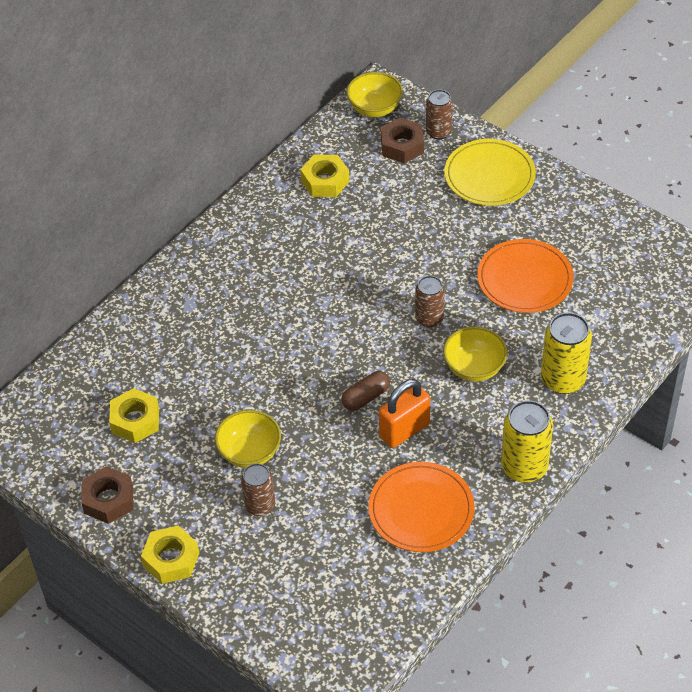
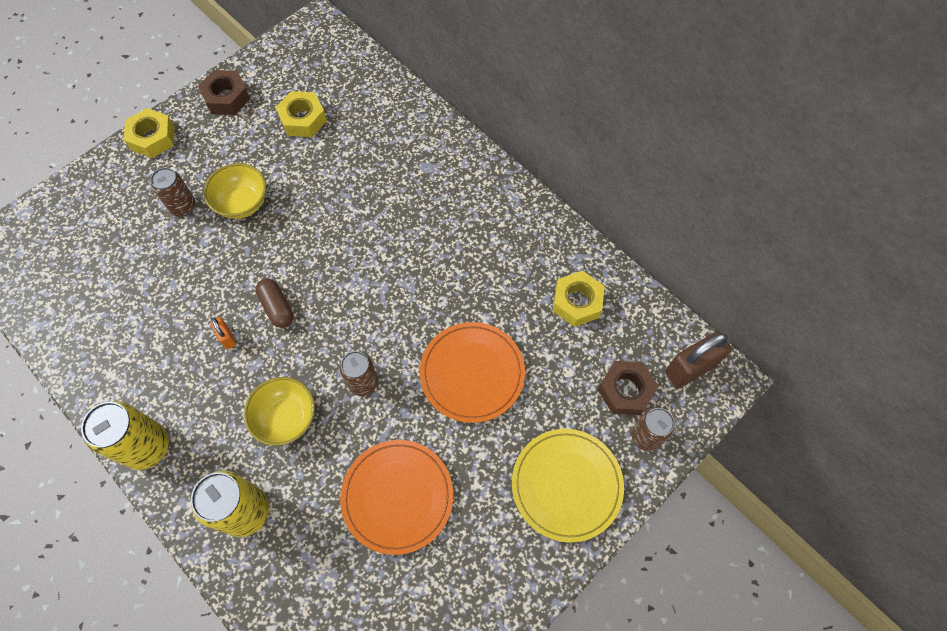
camera: 95 degrees right, 15 degrees up
yellow bowl [346,72,403,117] -> brown padlock [665,332,731,388]
orange plate [368,462,475,552] -> orange plate moved to [420,322,525,423]
orange padlock [379,379,430,448] -> orange padlock [210,317,236,349], size x0.49

